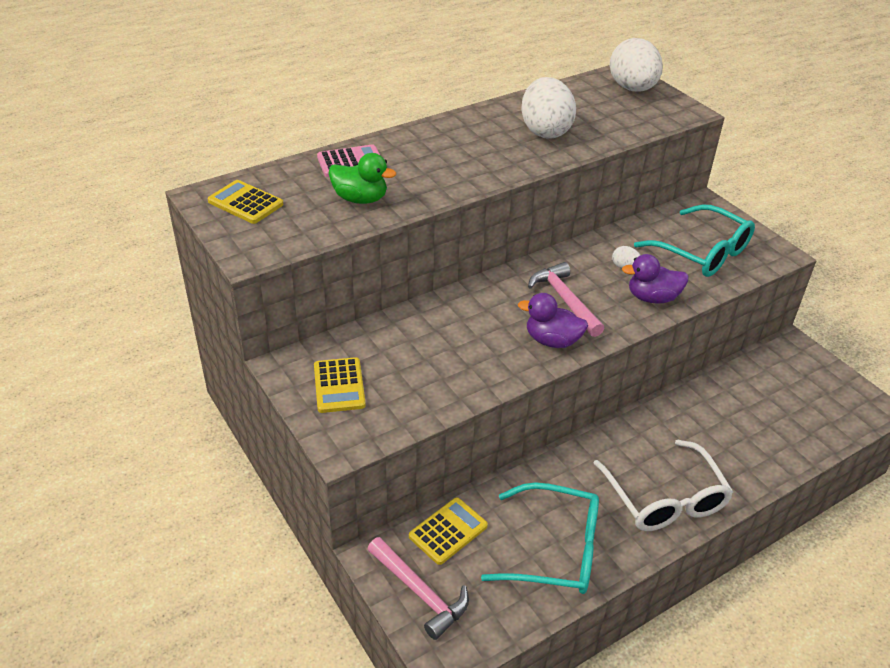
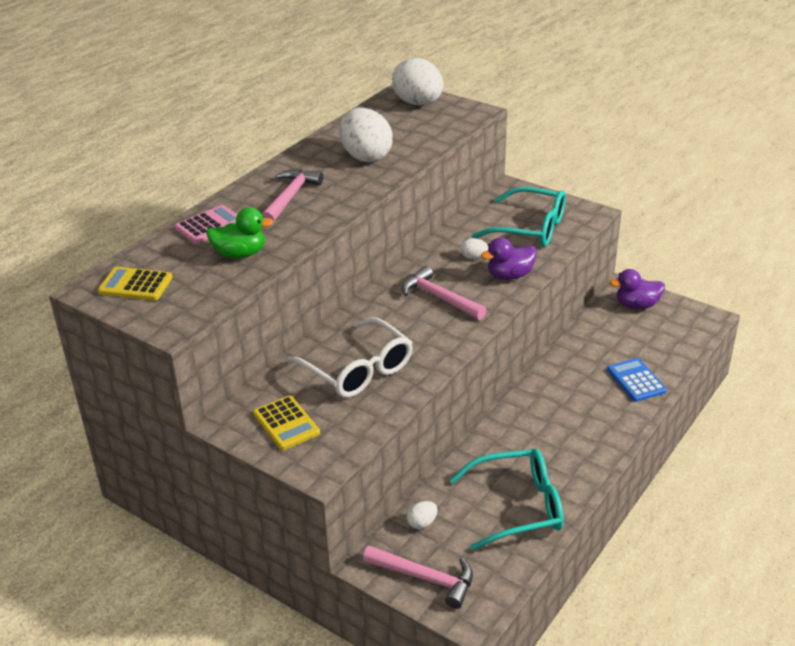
camera: 20 degrees left, 5 degrees down
yellow calculator [409,498,488,565] -> white egg [407,501,438,529]
purple duck [518,293,588,348] -> purple duck moved to [610,269,665,309]
white glasses [593,440,733,531] -> white glasses moved to [286,317,413,398]
none -> pink hammer [261,169,323,221]
none -> blue calculator [607,358,667,402]

